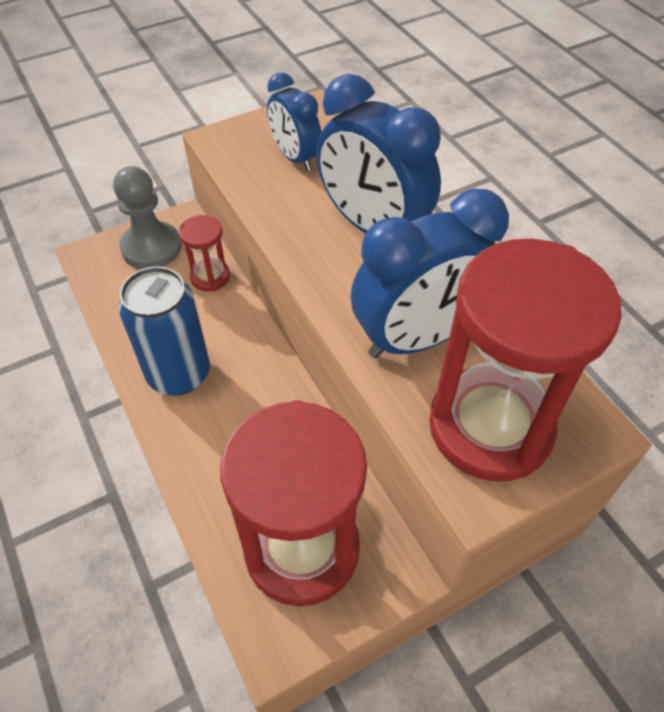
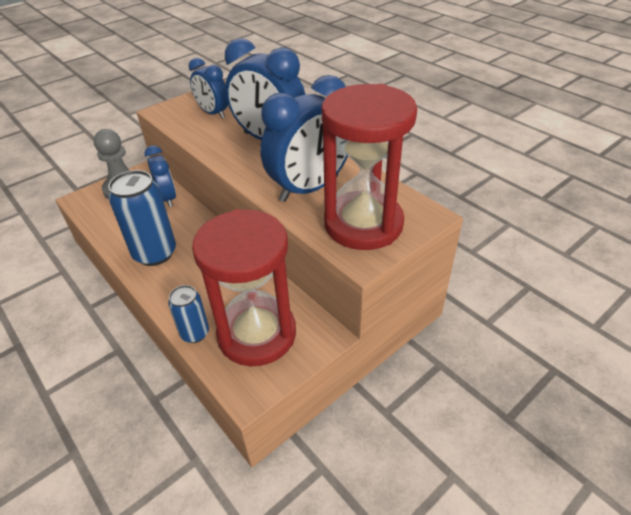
camera: 10 degrees left, 10 degrees down
red hourglass [179,215,230,291] -> blue clock [144,145,176,207]
none -> blue can [168,285,209,343]

